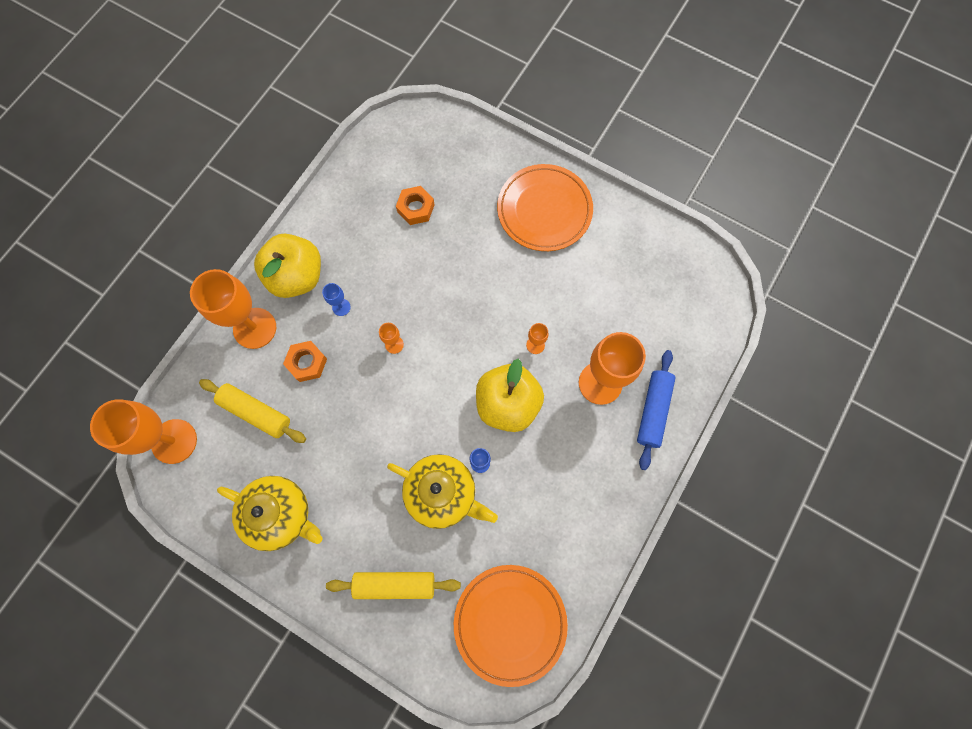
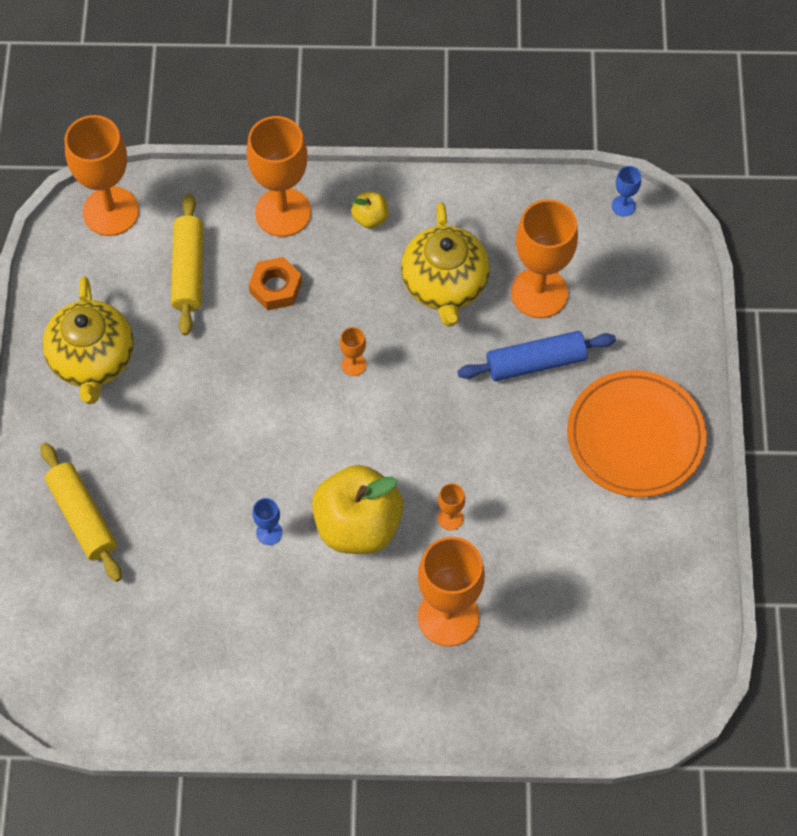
camera: 60 degrees right, 10 degrees down
yellow apple [254,234,321,298] -> yellow apple [351,192,389,228], size x0.45
blue goblet [322,283,351,316] -> blue goblet moved to [612,166,641,216]
yellow teapot [387,454,498,529] -> yellow teapot moved to [401,202,490,327]
orange nut [396,186,435,225] -> orange goblet [511,199,578,318]
orange plate [454,565,568,687] -> none
blue rolling pin [637,350,676,470] -> blue rolling pin moved to [457,331,616,381]

